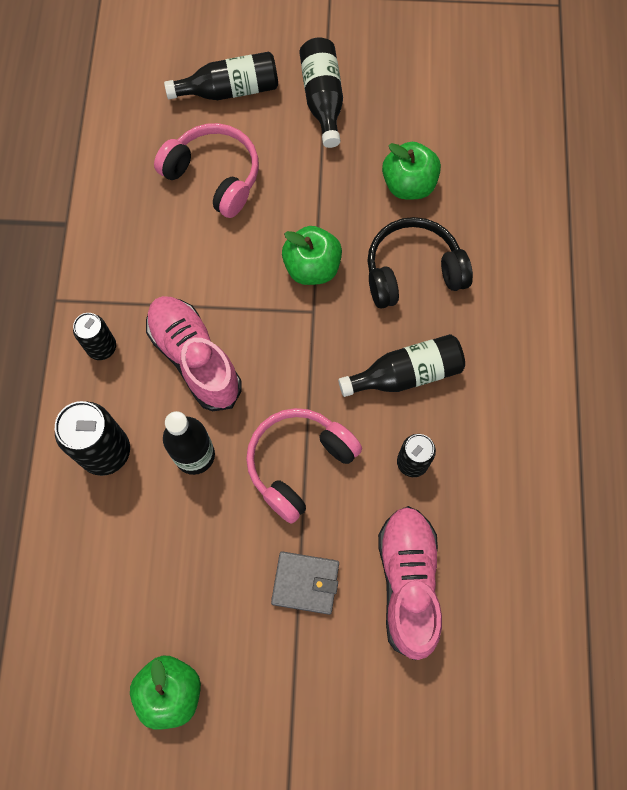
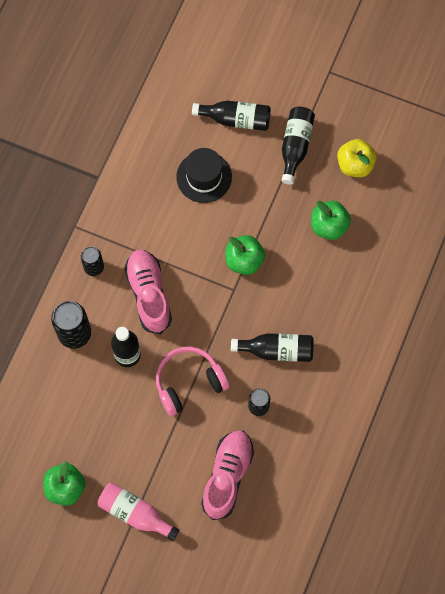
camera: 20 degrees right, 0 degrees up
pink headphones [154,123,259,218] -> black hat [176,148,232,203]
grey wallet [271,551,339,615] -> none
black headphones [367,217,473,309] -> none
none -> pink bottle [97,482,179,541]
none -> yellow apple [337,139,377,177]

